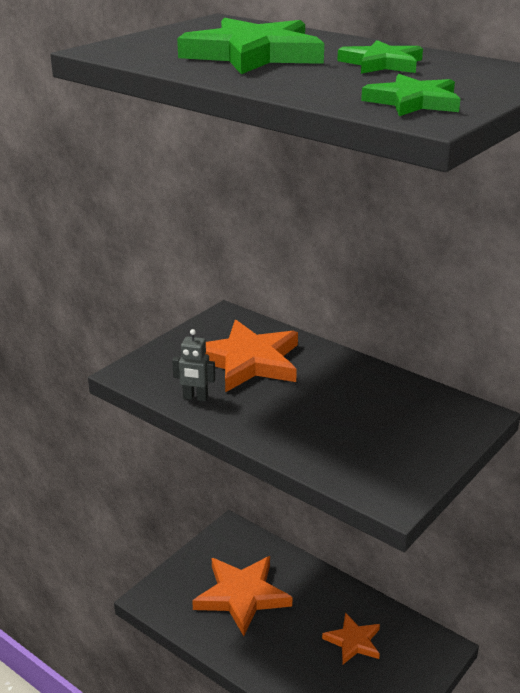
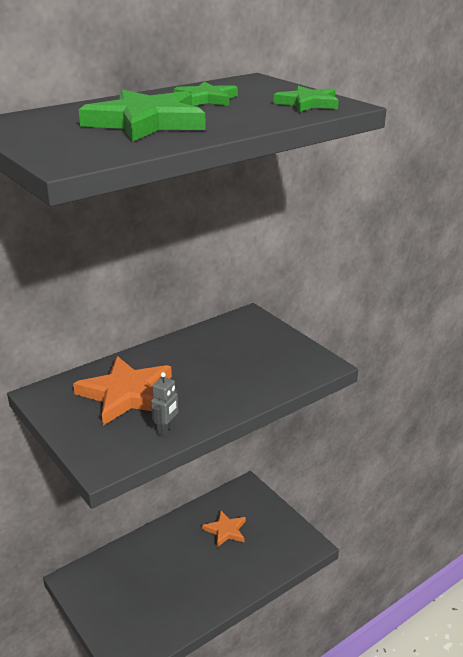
camera: 75 degrees left, 0 degrees up
orange star [192,556,292,636] -> none

